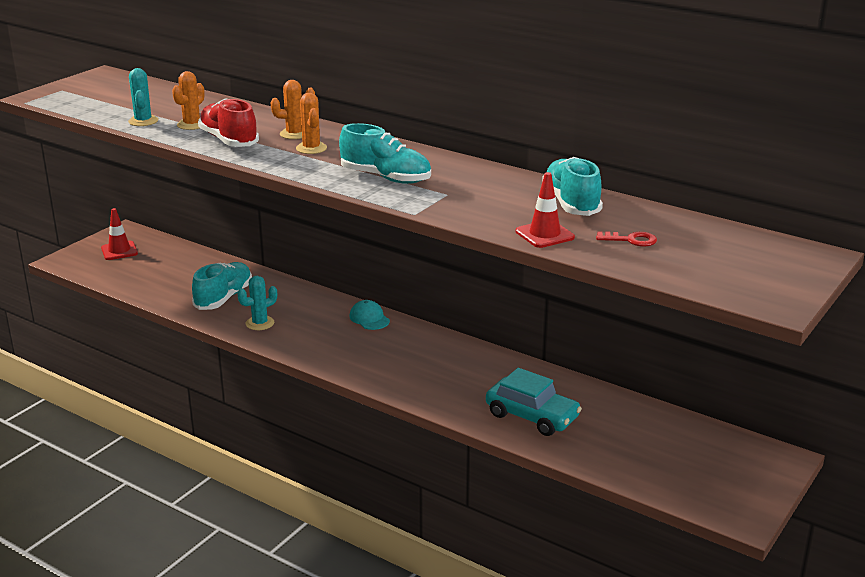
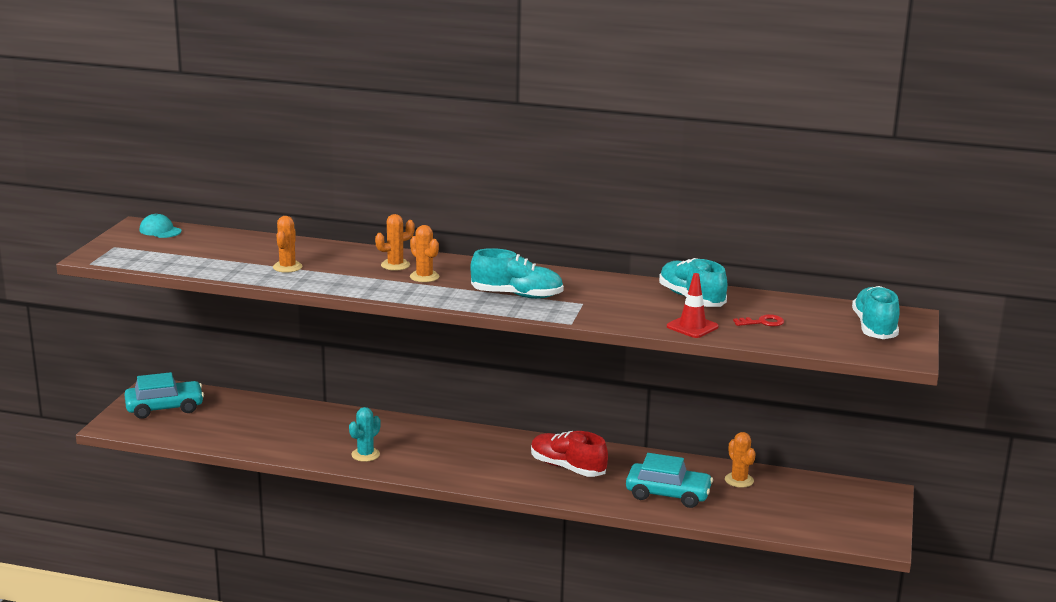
camera: 20 degrees left, 5 degrees down
red traffic cone [101,208,138,260] -> turquoise car [124,372,204,419]
turquoise cactus [128,68,158,126] -> none
turquoise shoe [192,262,252,310] -> turquoise shoe moved to [852,286,900,339]
red shoe [198,98,259,147] -> red shoe moved to [531,431,608,477]
turquoise cap [349,300,390,330] -> turquoise cap moved to [140,213,182,238]
none -> orange cactus [725,432,756,488]

